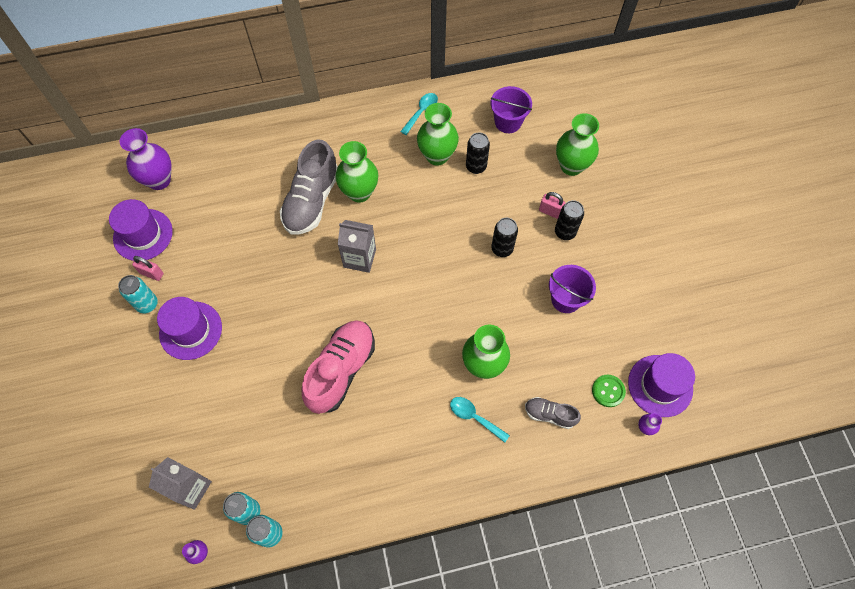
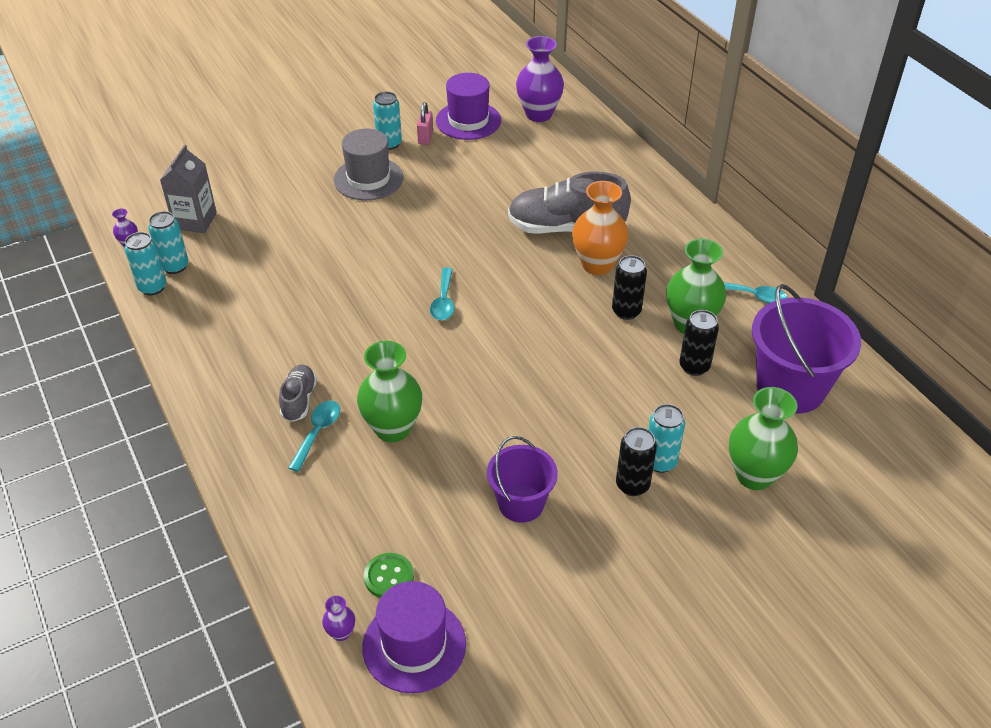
camera: 75 degrees right, 20 degrees down
purple hat [157,297,222,360] -> grey hat [334,128,403,200]
pink shoe [301,320,375,414] -> none
green vase [335,141,378,203] -> orange vase [572,181,629,275]
grey carton [338,220,376,273] -> none
purple bucket [490,86,532,133] -> purple bucket [752,284,861,414], size x1.63
black can [491,218,518,257] -> black can moved to [612,255,647,320]
grey shoe [525,397,581,429] -> grey shoe moved to [279,365,317,422]
pink padlock [539,192,566,219] -> turquoise can [648,404,685,473]
none -> turquoise spoon [430,267,454,320]

